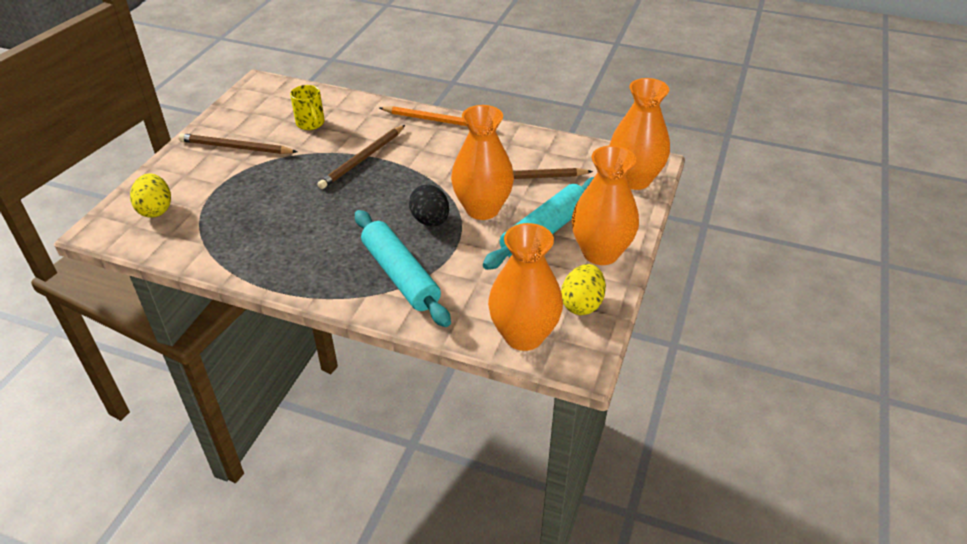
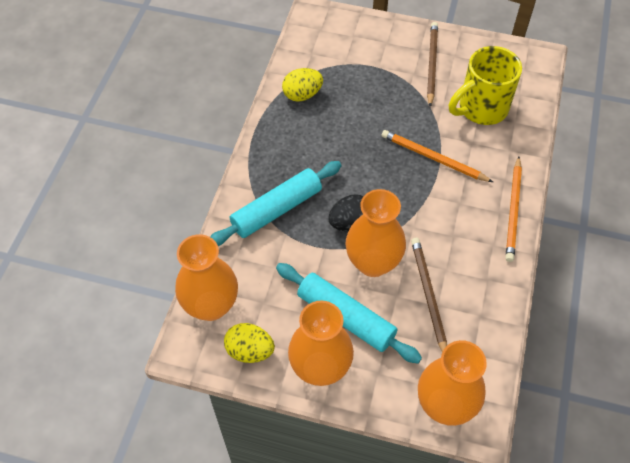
camera: 85 degrees right, 15 degrees up
yellow egg [130,173,171,218] -> yellow egg moved to [282,68,323,102]
yellow mug [290,85,325,130] -> yellow mug [449,46,522,125], size x1.80
brown pencil [317,125,405,189] -> orange pencil [382,130,493,182]

